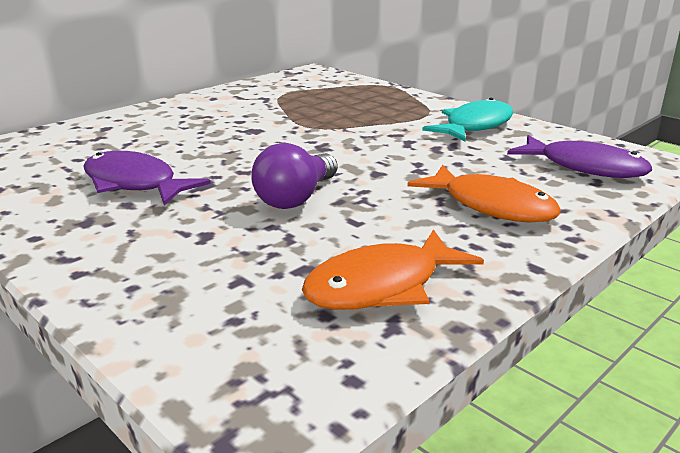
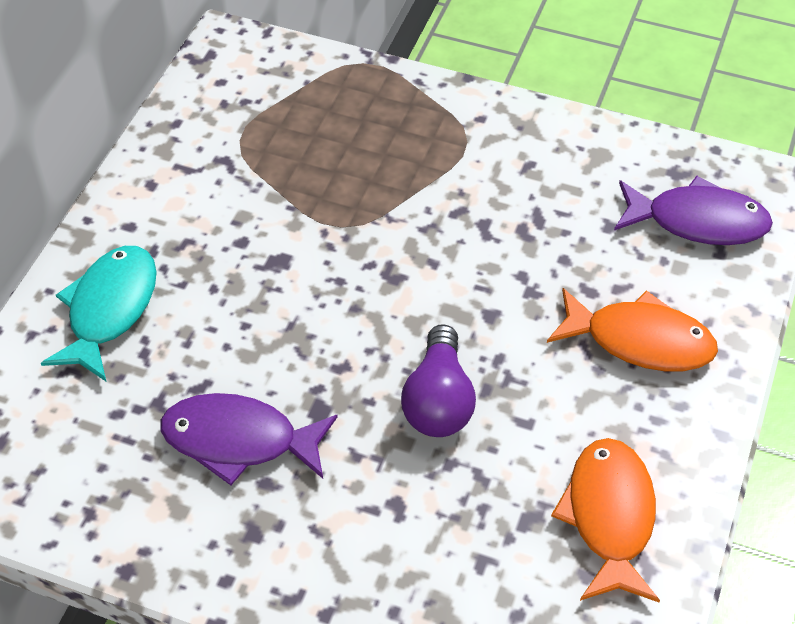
camera: 25 degrees left, 25 degrees up
orange fish [302,229,484,310] -> orange fish turned 150 degrees clockwise [551,438,660,602]
turquoise fish [422,98,513,141] -> turquoise fish moved to [41,246,157,381]

